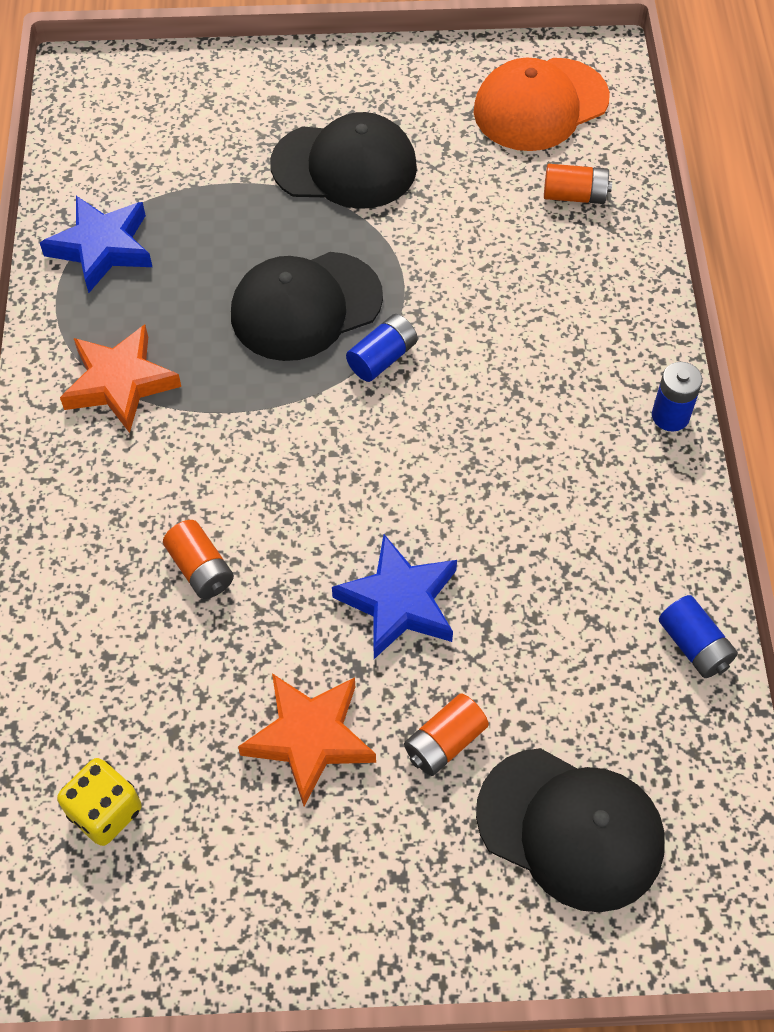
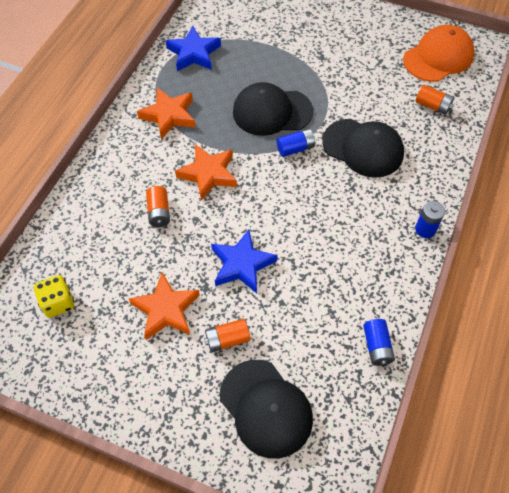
camera: 25 degrees right, 0 degrees up
black cap [270,112,417,209] -> black cap moved to [322,119,404,178]
orange cap [474,58,610,151] -> orange cap turned 150 degrees clockwise [403,25,475,82]
none -> orange star [175,144,237,201]

